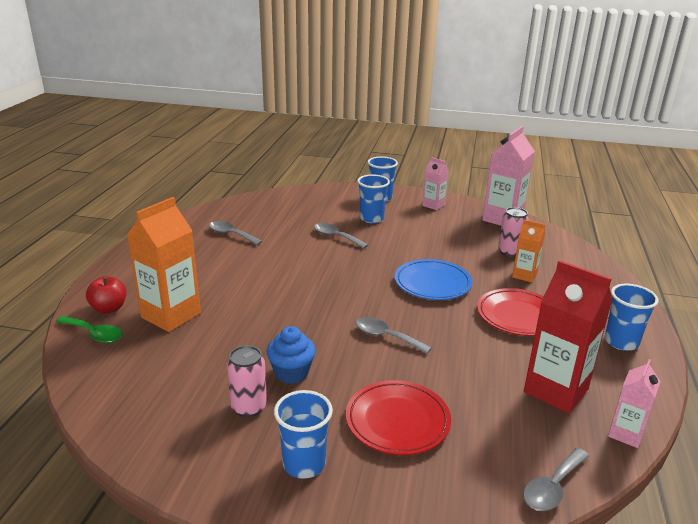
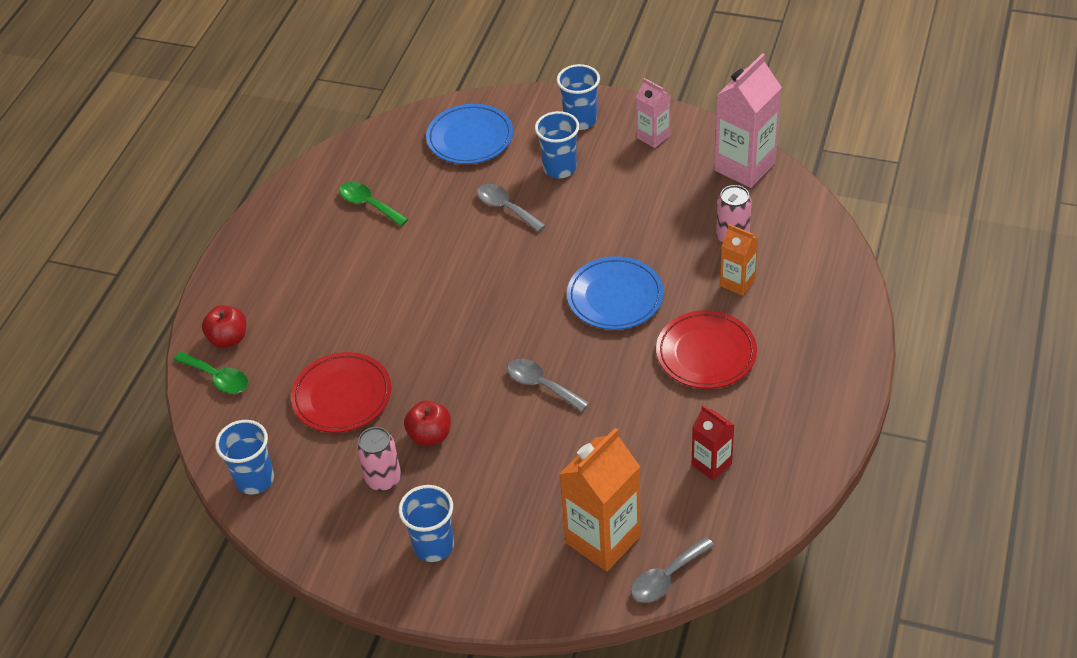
camera: 10 degrees right, 20 degrees up
orange carton [127,197,201,332] -> orange carton moved to [559,428,641,571]
grey spoon [209,221,263,245] -> green spoon [339,182,408,226]
blue cupcake [267,326,316,384] -> red apple [404,401,451,446]
red plate [346,380,451,455] -> red plate moved to [291,352,391,433]
red carton [524,260,613,413] -> red carton [692,405,734,481], size x0.55
blue cup [605,284,659,351] -> blue cup moved to [215,420,274,494]
pink carton [608,359,661,448] -> none
none -> blue plate [426,104,513,164]

